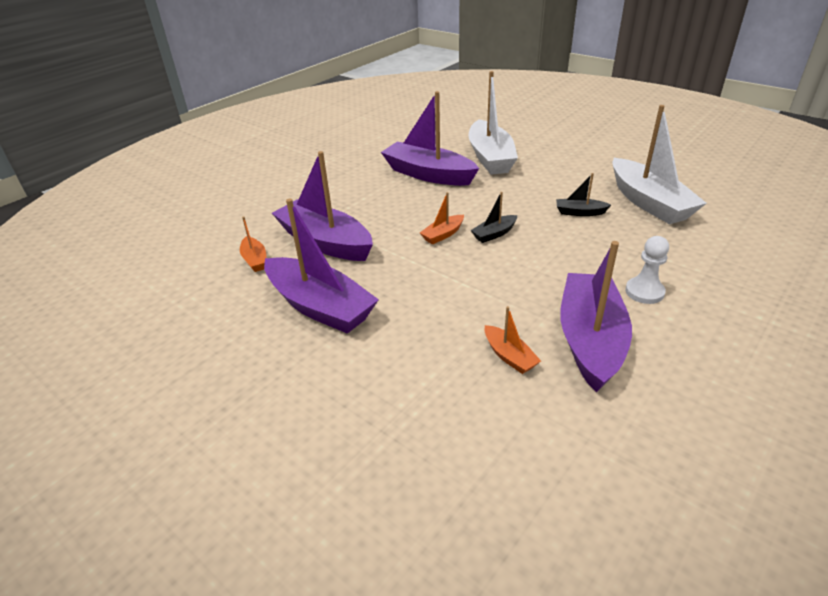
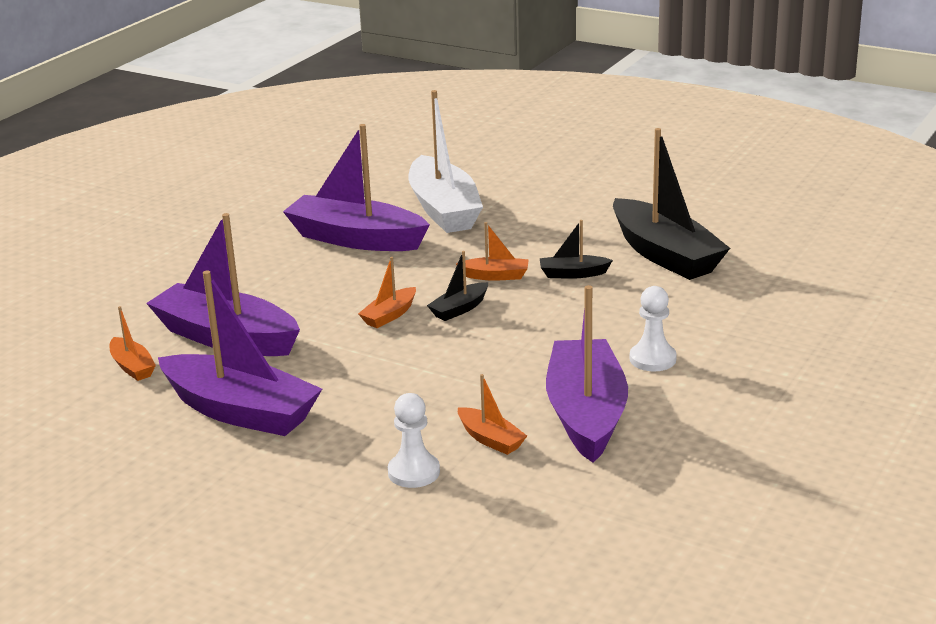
camera: 10 degrees left, 10 degrees down
white boat [612,105,707,224] -> black boat [613,128,730,280]
none -> white pawn [388,393,440,488]
none -> orange boat [456,222,529,281]

